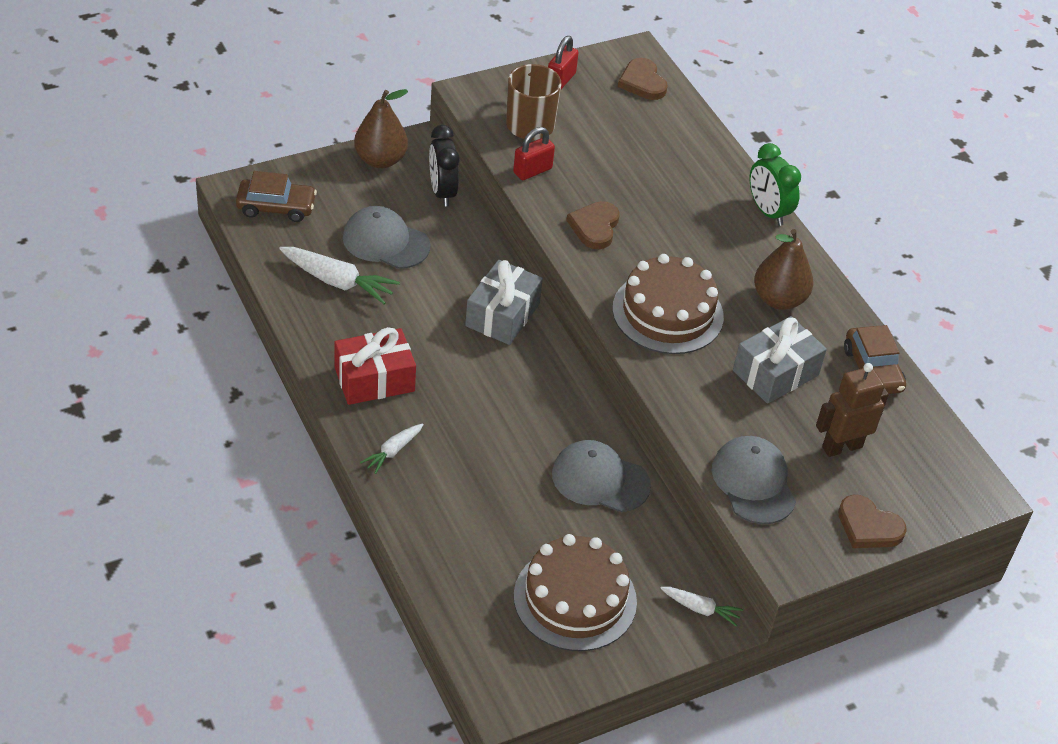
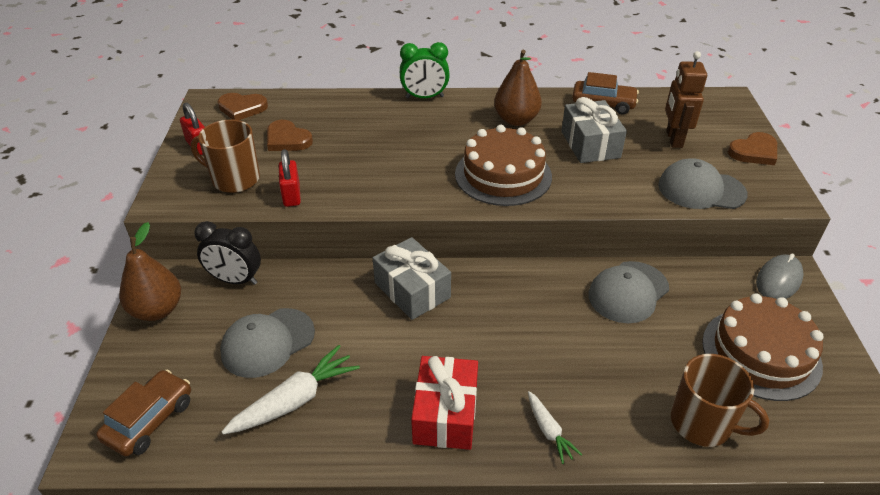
camera: 60 degrees left, 5 degrees down
brown heart [566,201,619,249] -> brown heart moved to [267,120,313,151]
white carrot [660,587,743,626] -> grey mouse [756,253,804,299]
none -> brown mug [671,354,769,447]

